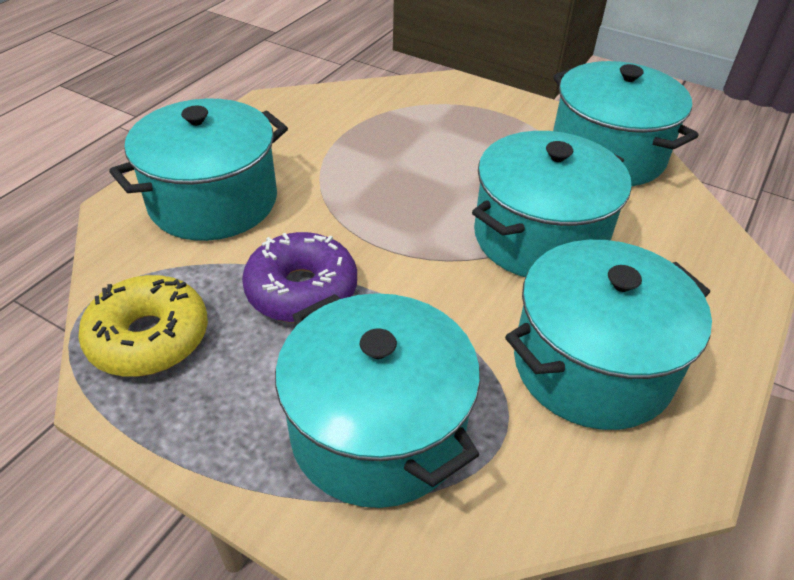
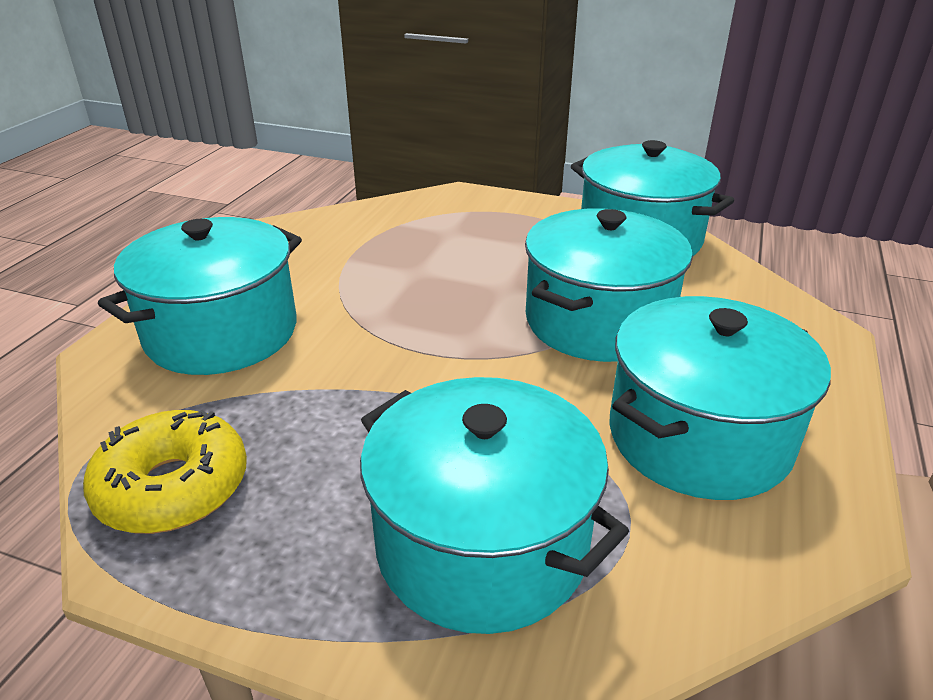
camera: 10 degrees left, 10 degrees down
purple donut [242,232,357,323] -> none

